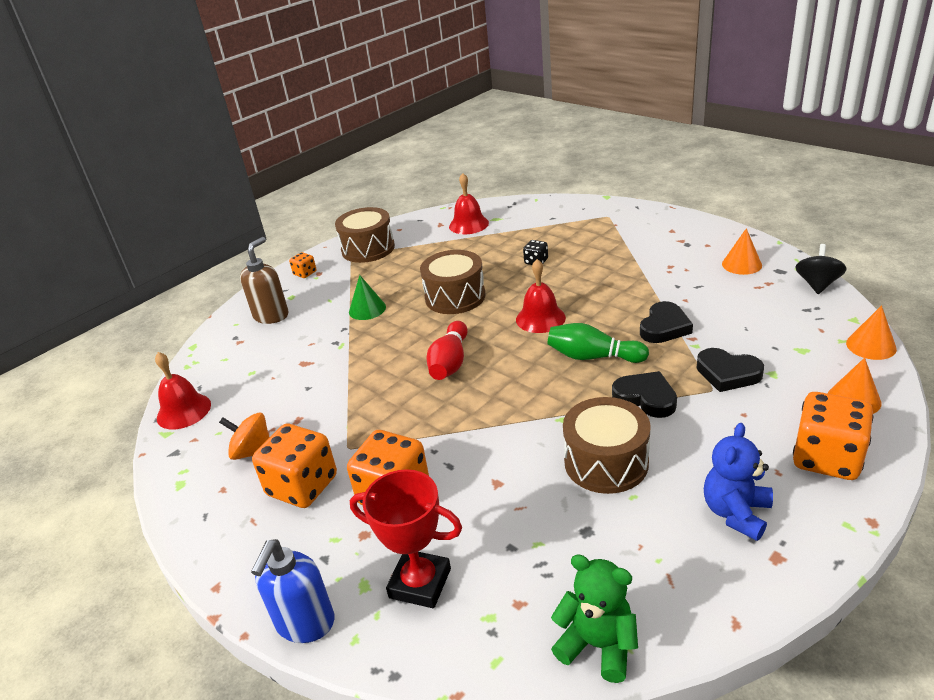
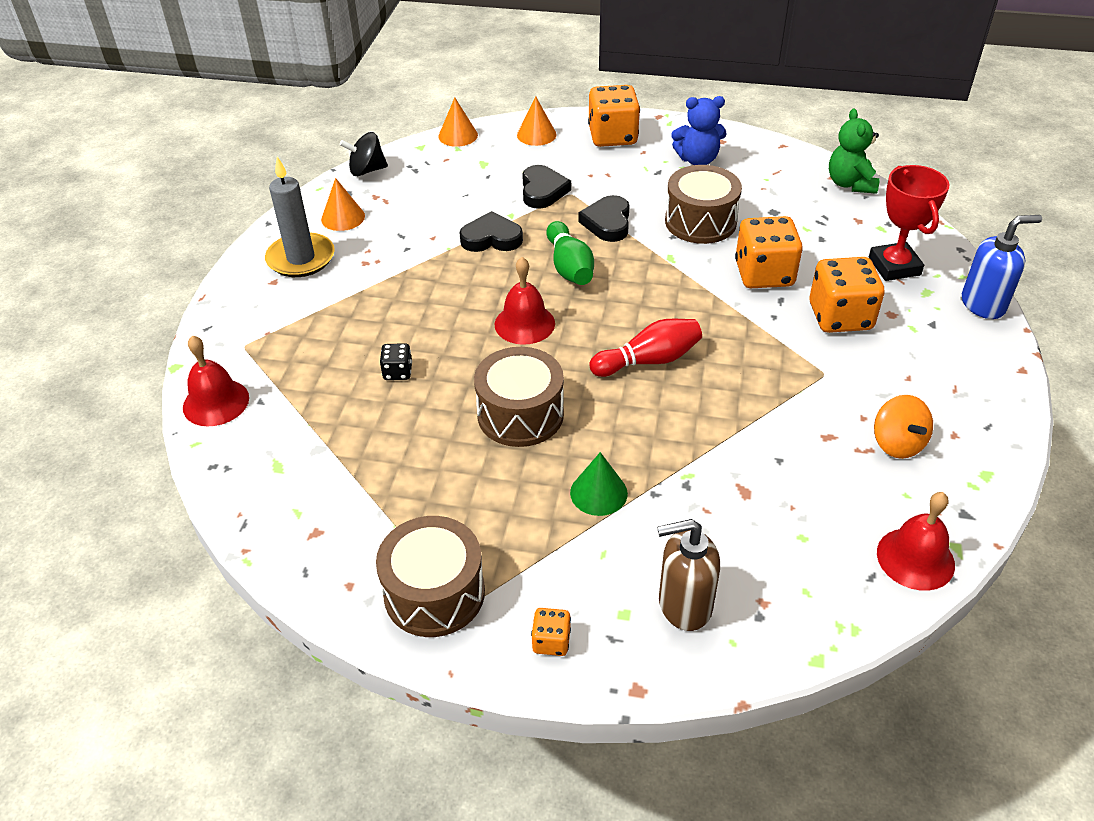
camera: 125 degrees left, 10 degrees up
orange dice [252,424,337,508] -> orange dice moved to [735,216,803,288]
red bell [449,173,489,234] -> red bell moved to [183,335,249,426]
none -> grey candle [265,156,335,277]

